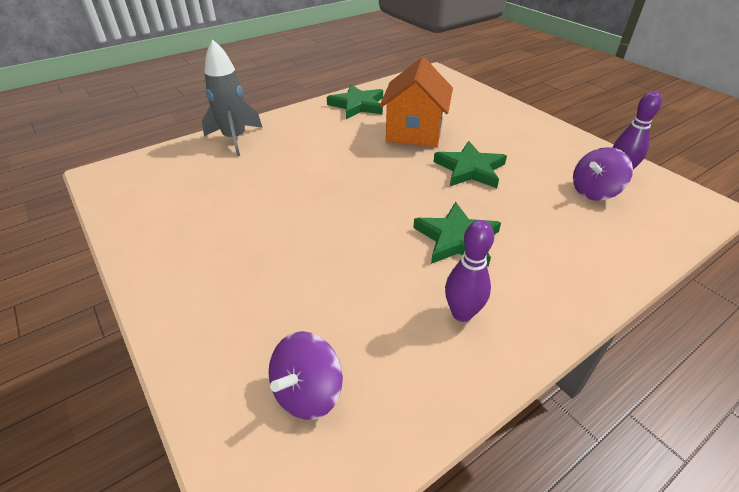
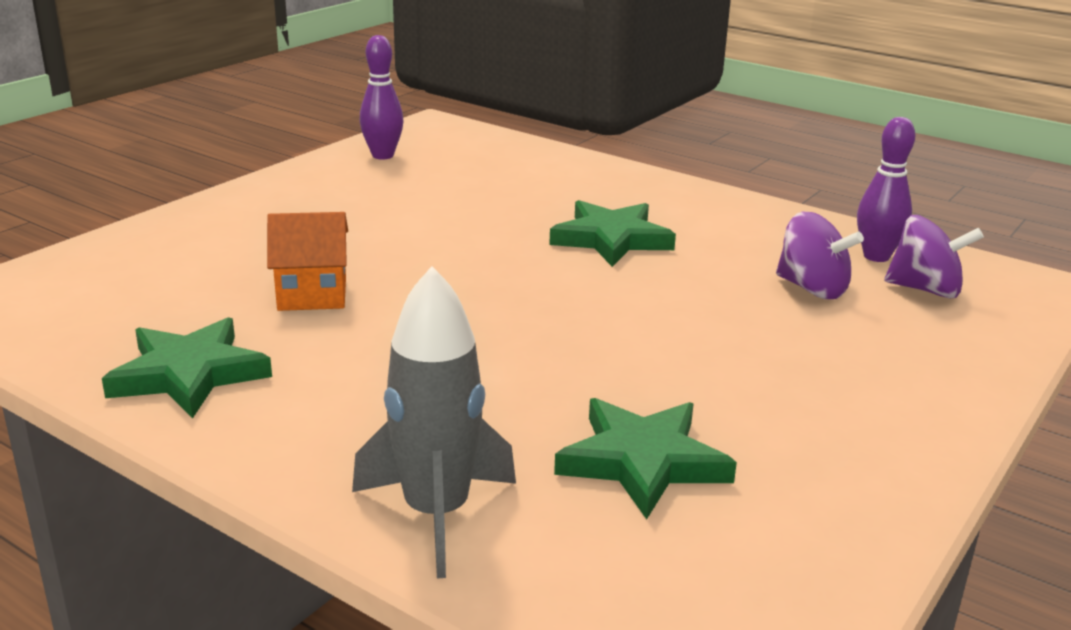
camera: 110 degrees left, 15 degrees down
orange house [380,57,453,147] -> orange house [267,212,348,311], size x0.63
green star [434,141,507,188] -> green star moved to [554,398,737,520]
purple bowling pin [445,220,494,322] -> purple bowling pin moved to [857,117,915,262]
purple spinning top [573,147,633,201] -> purple spinning top moved to [776,212,864,299]

